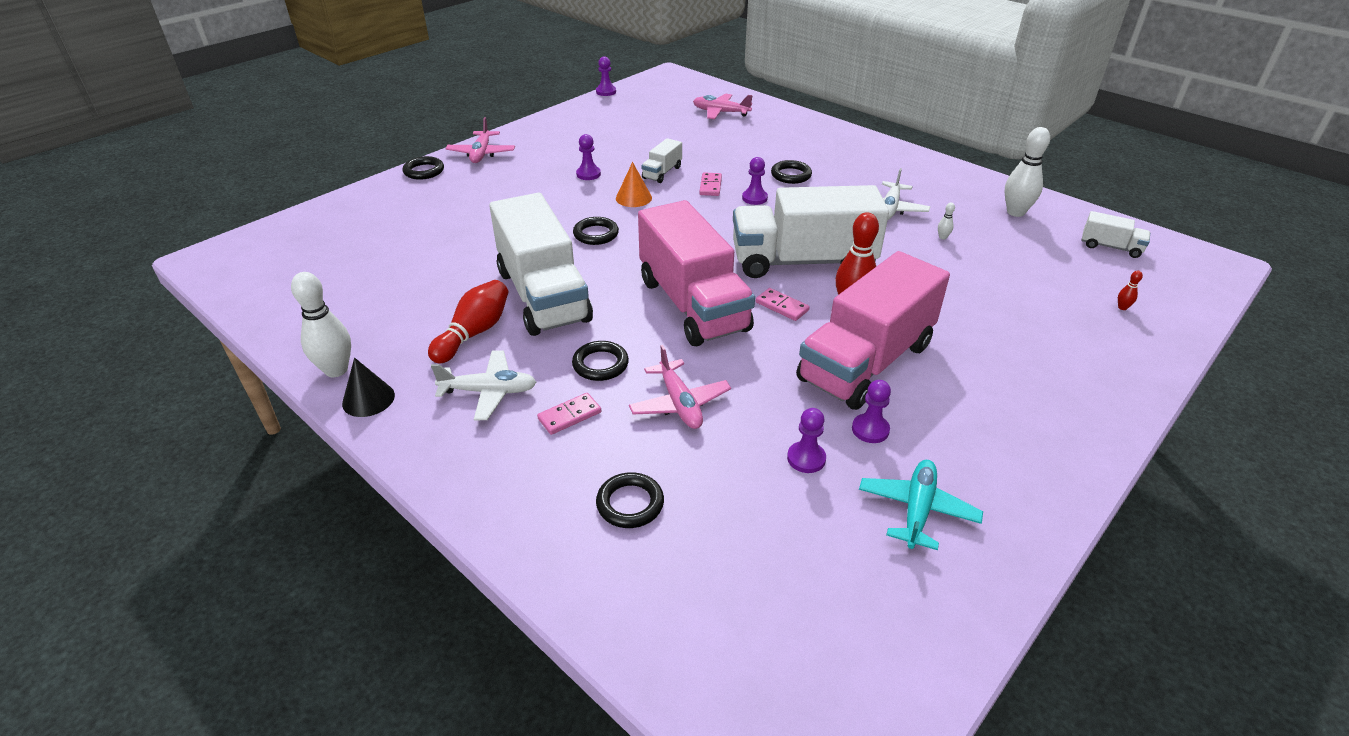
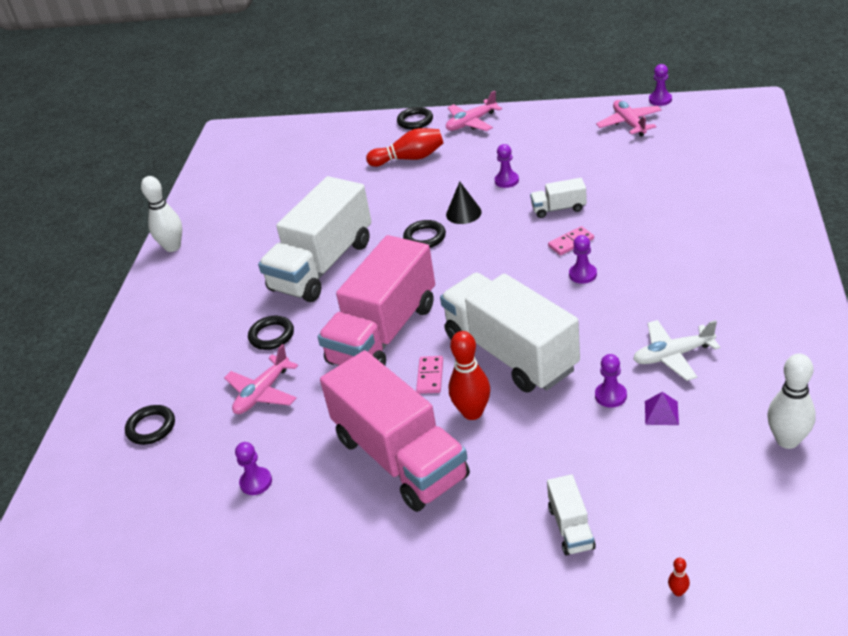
camera: 60 degrees right, 0 degrees up
black cone [342,358,395,417] -> black cone moved to [446,181,482,224]
red bowling pin [428,280,508,364] -> red bowling pin moved to [366,128,443,167]
white plane [431,350,536,420] -> none
pink domino [537,393,601,435] -> none
orange cone [616,162,652,207] -> none
pink plane [693,94,753,119] -> pink plane moved to [596,100,662,137]
black ring [771,160,812,184] -> none
pink truck [796,251,950,410] -> pink truck turned 135 degrees counterclockwise [320,350,470,512]
purple pawn [852,380,891,443] -> purple pawn moved to [595,354,627,407]
turquoise plane [859,460,983,550] -> none
white bowling pin [938,203,955,240] -> purple pyramid [645,392,679,425]
white truck [1081,211,1150,258] -> white truck moved to [547,474,596,555]

